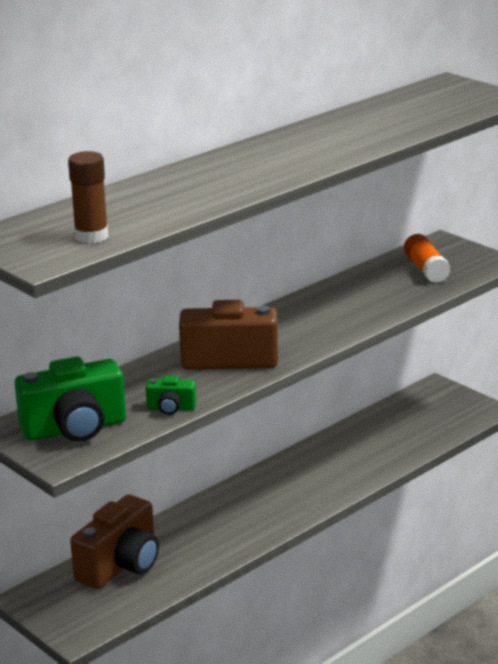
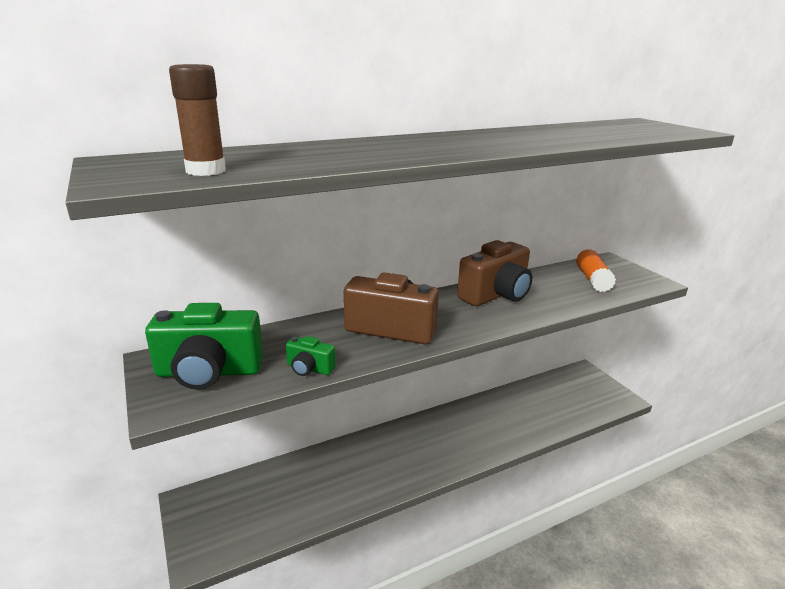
camera: 15 degrees right, 0 degrees up
brown camera [70,495,159,589] -> brown camera moved to [457,240,532,306]

